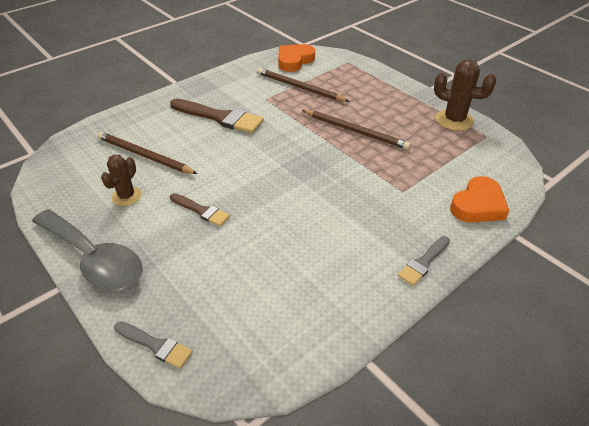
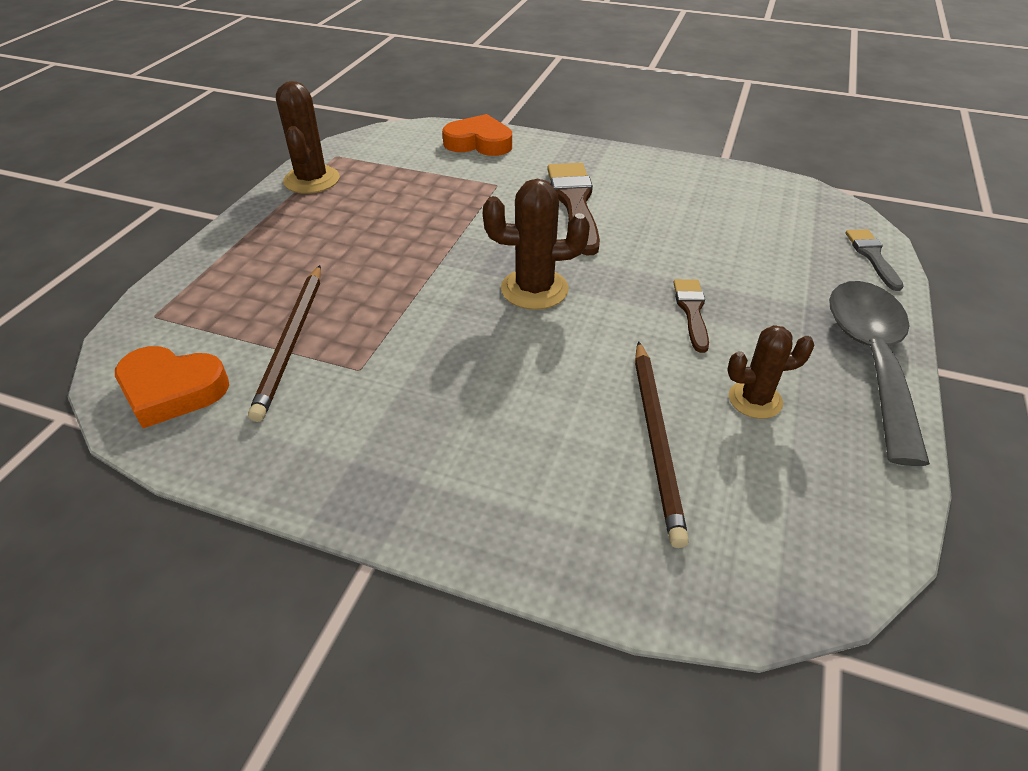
camera: 120 degrees left, 0 degrees up
brown brush [170,99,264,134] -> brown brush moved to [547,163,600,256]
brown pencil [302,110,411,150] -> none
grey brush [398,236,450,286] -> none
none -> brown cactus [483,179,590,310]

